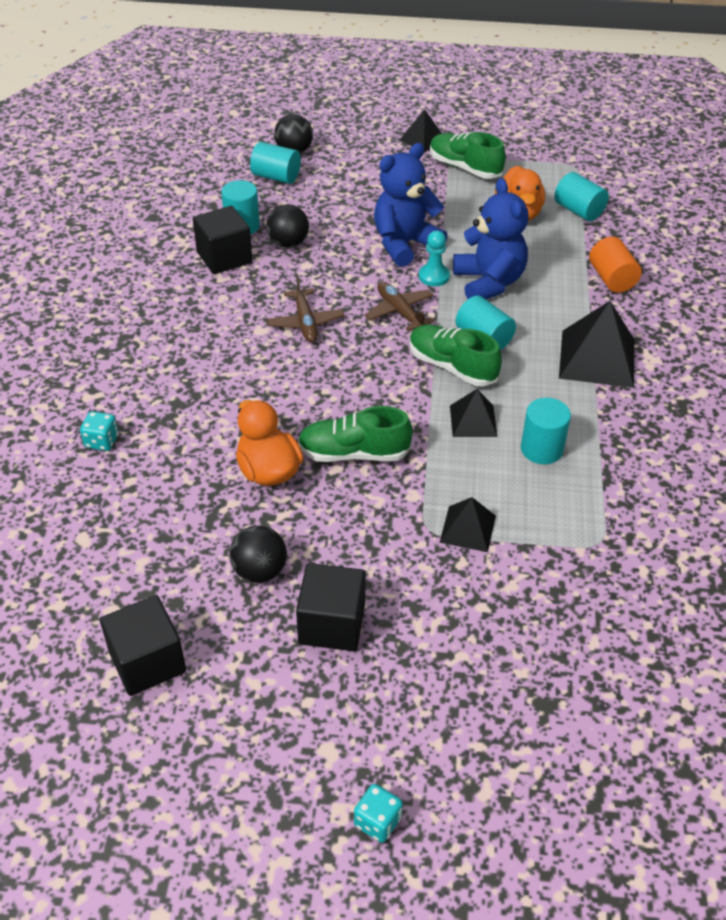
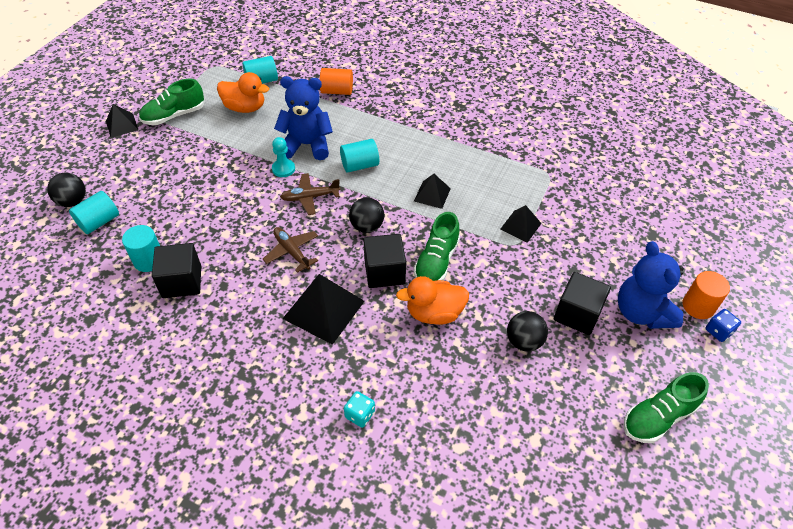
camera: 70 degrees left, 5 degrees up
black cube [100,595,186,696] -> black cube moved to [364,234,406,288]
black ball [266,204,309,248] -> black ball moved to [349,197,384,233]
brown plane [267,276,344,343] -> brown plane turned 135 degrees counterclockwise [263,227,318,273]
turquoise dice [354,784,403,843] -> blue dice [705,309,741,342]
blue teddy bear [374,143,448,267] -> blue teddy bear moved to [618,241,684,329]
green shoe [410,324,502,386] -> green shoe moved to [623,372,709,443]
turquoise cylinder [521,398,571,464] -> none
black pyramid [559,301,634,388] -> black pyramid moved to [283,274,365,345]
none -> orange cylinder [683,271,730,319]

